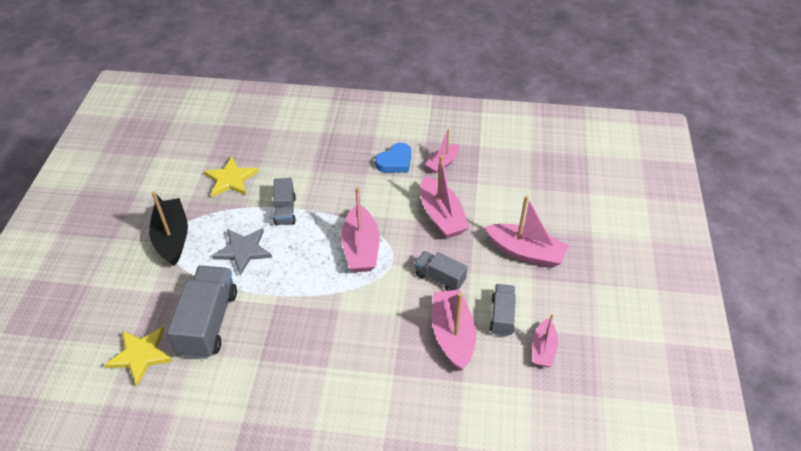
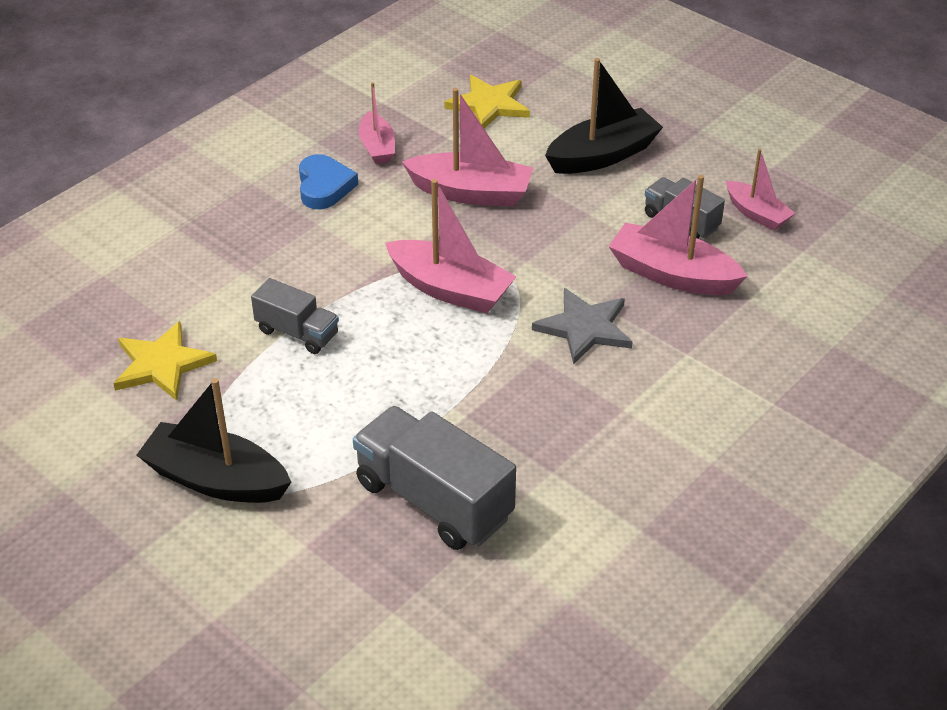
camera: 55 degrees left, 5 degrees down
yellow star [104,327,173,386] -> yellow star moved to [444,75,530,129]
grey star [212,228,272,275] -> grey star moved to [532,288,633,364]
grey truck [415,251,467,291] -> none
pink boat [485,195,569,268] -> black boat [545,58,663,174]

